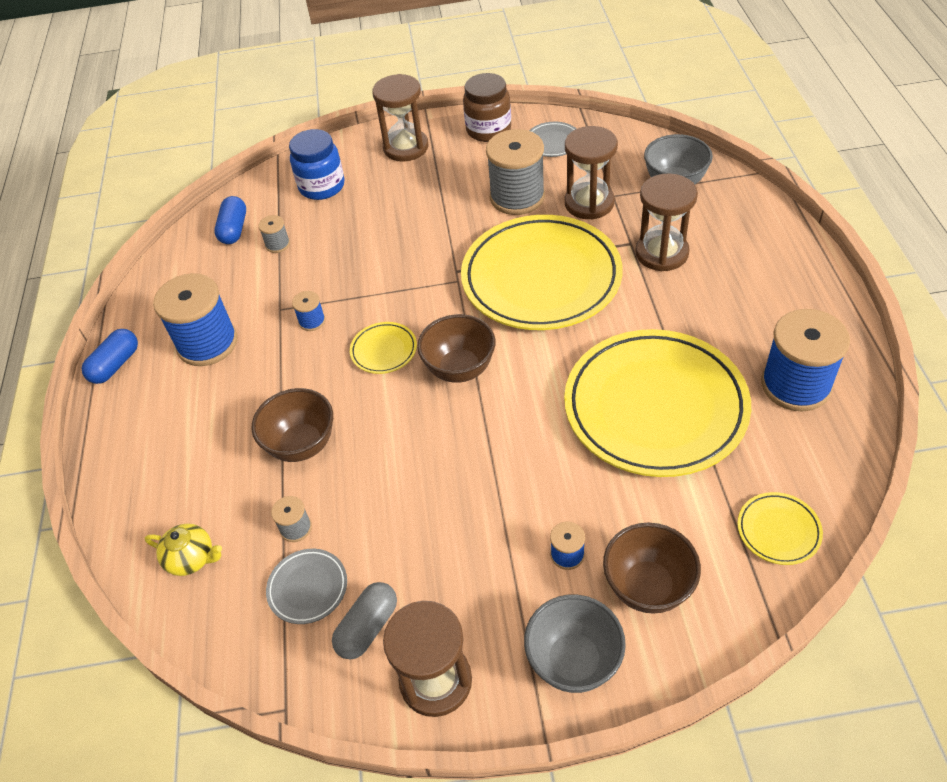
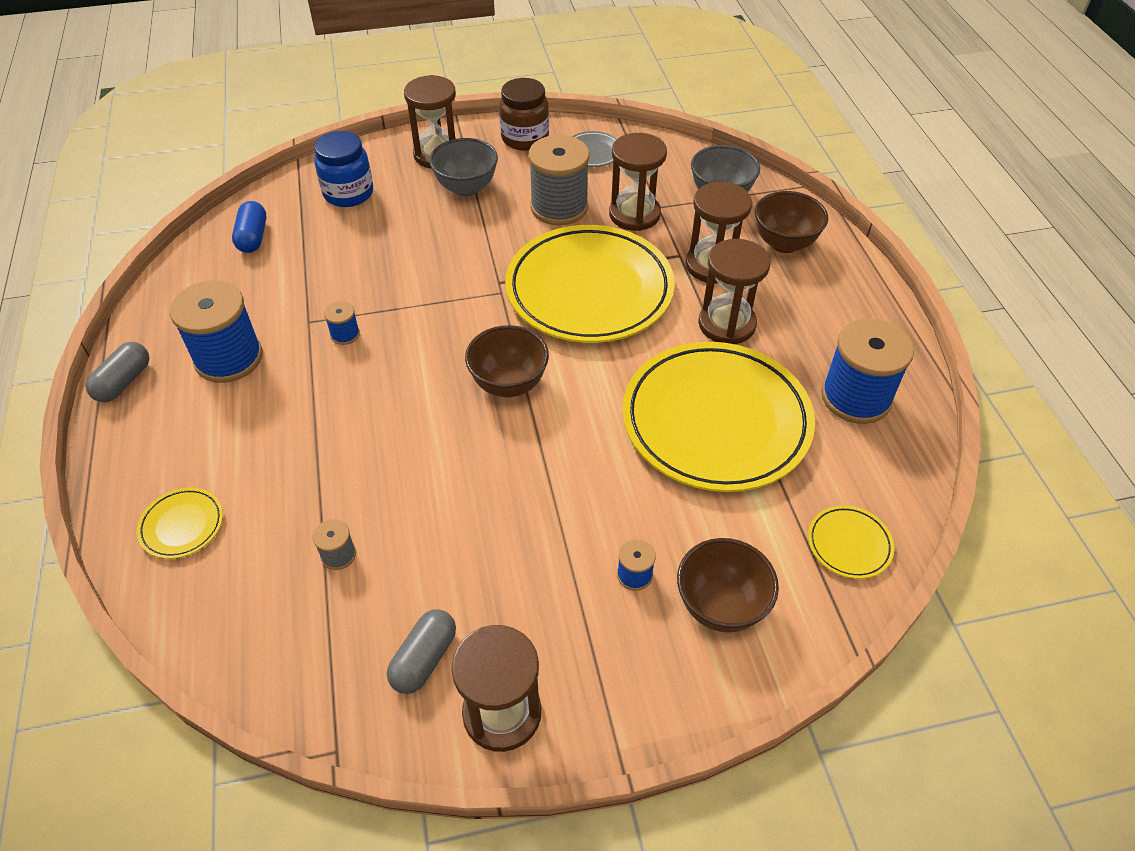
camera: 10 degrees left, 0 degrees up
blue capsule [82,329,138,384] -> grey capsule [86,342,149,402]
yellow teapot [145,524,222,576] -> none
brown bowl [252,388,333,462] -> brown bowl moved to [755,191,828,253]
grey spool [258,215,290,253] -> none
grey plate [266,549,347,624] -> none
yellow plate [350,322,417,374] -> yellow plate moved to [137,487,223,559]
grey bowl [524,595,626,693] -> grey bowl moved to [429,138,498,197]
none -> brown hourglass [698,239,771,344]

